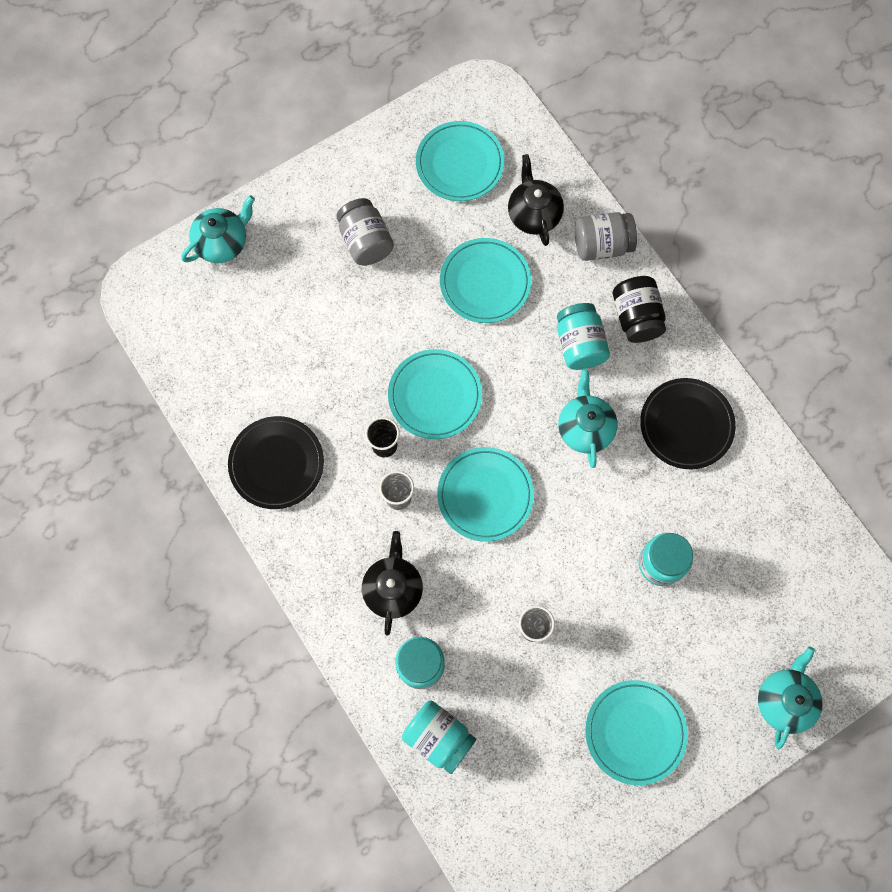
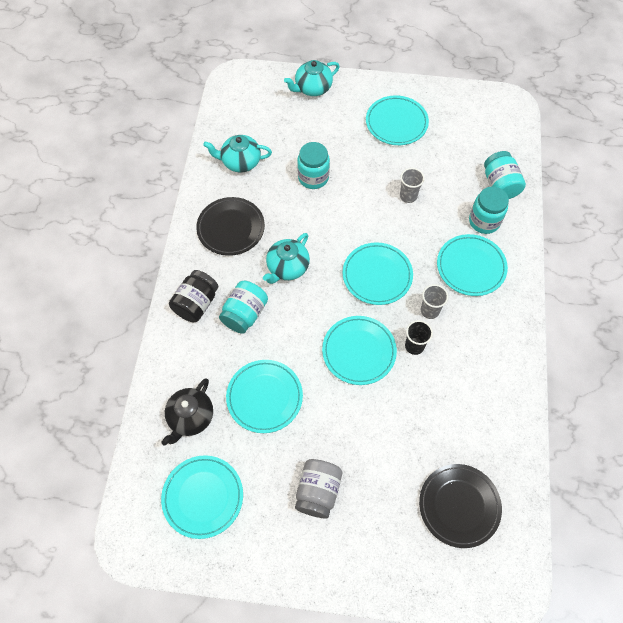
camera: 140 degrees left, 10 degrees down
turquoise teapot [181,195,255,263] -> turquoise teapot moved to [203,135,272,173]
black plate [228,416,324,509] -> black plate moved to [419,464,502,548]
black teapot [362,531,423,636] -> turquoise plate [437,234,508,296]
grey jar [575,212,637,261] -> none

